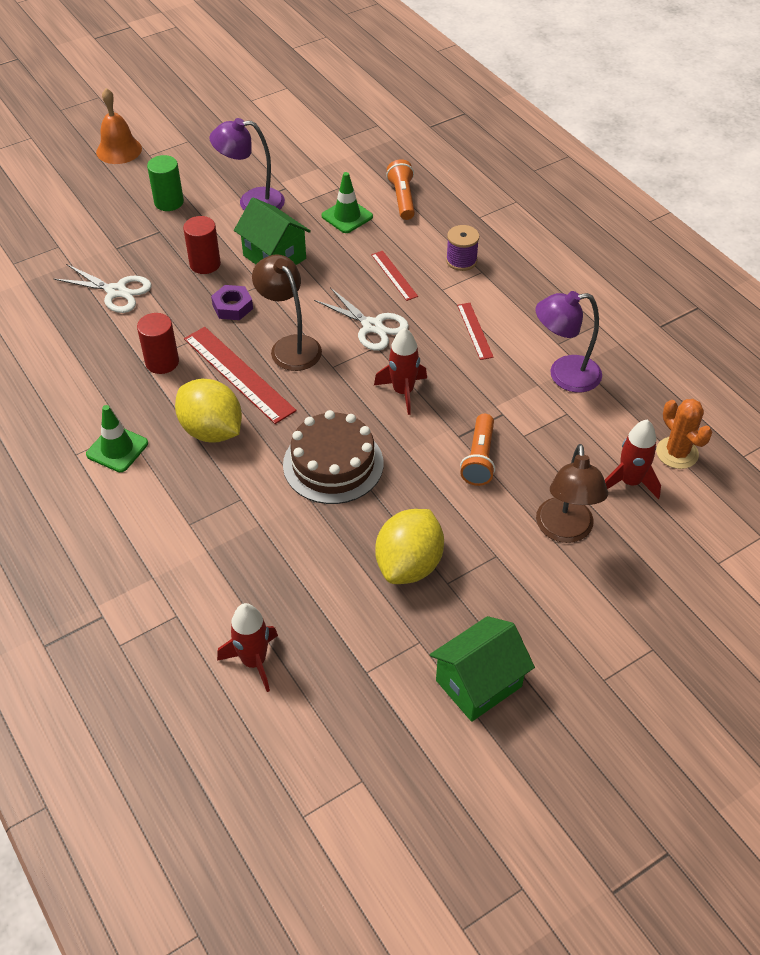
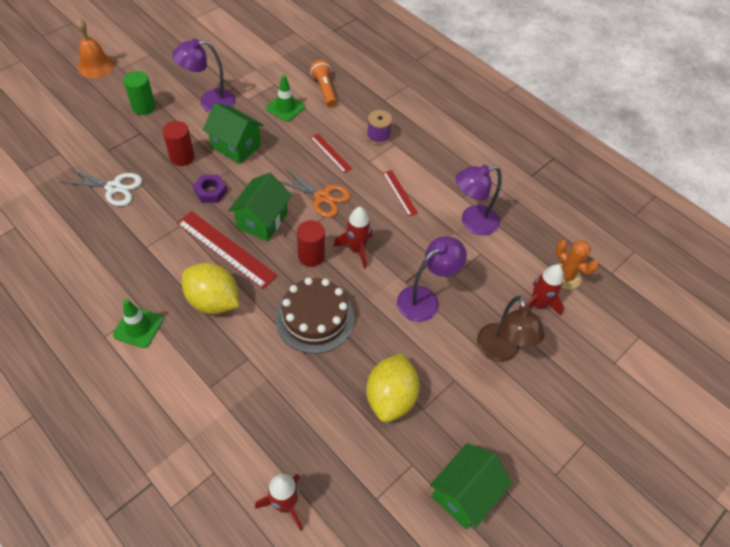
camera: 15 degrees left, 5 degrees up
red cylinder [137,313,179,374] -> red cylinder moved to [297,220,325,267]
brown lamp [252,254,322,371] -> green house [228,173,292,241]
white scissors [314,287,409,351] -> orange scissors [279,168,350,217]
orange flashlight [460,414,495,486] -> purple lamp [397,237,467,322]

